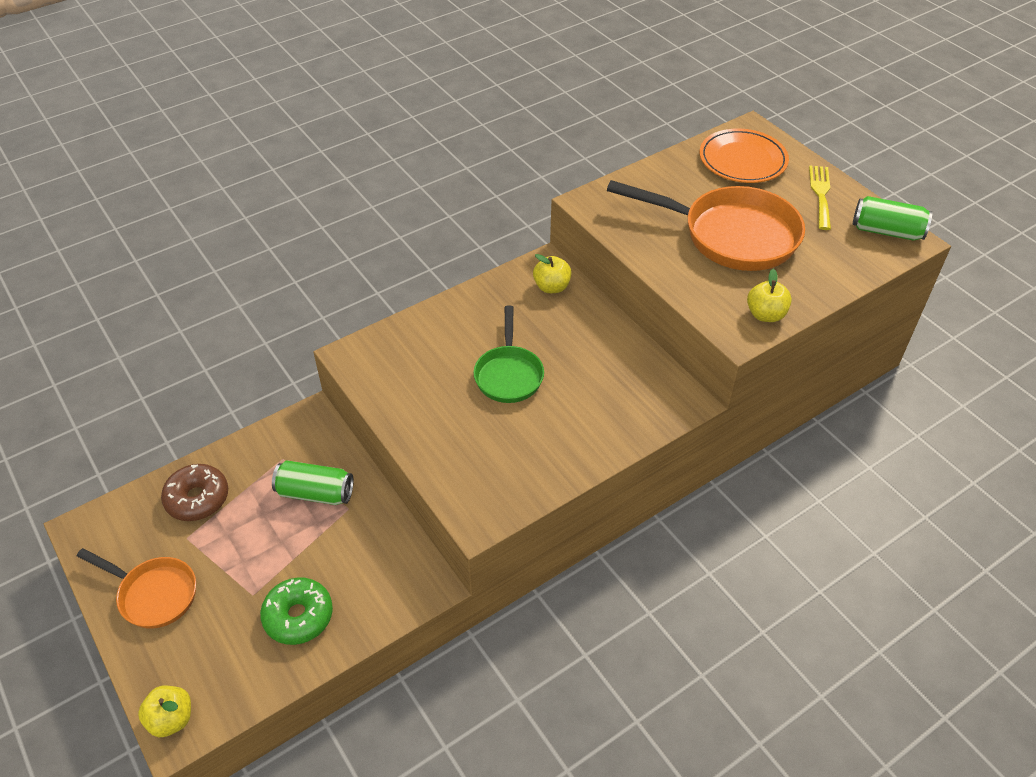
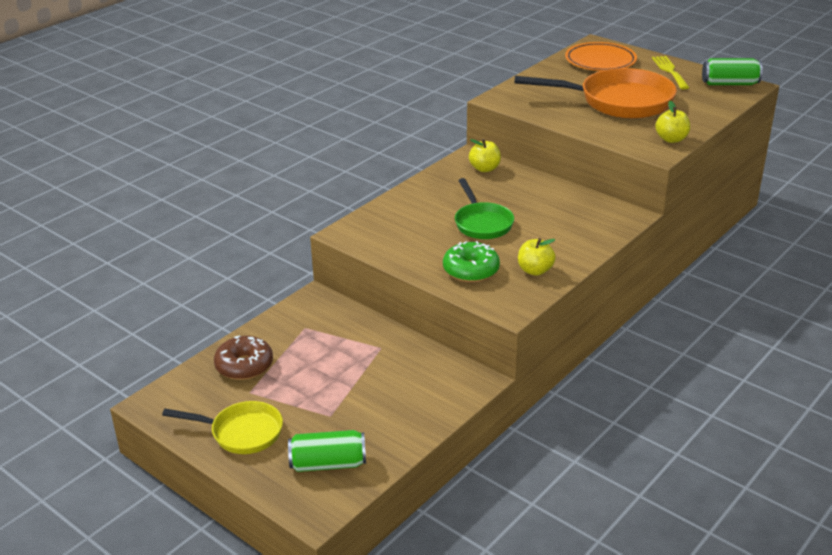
camera: 15 degrees left, 15 degrees down
orange pan [77,548,196,629] -> yellow pan [162,401,283,454]
yellow apple [138,685,191,737] -> yellow apple moved to [518,238,556,276]
green donut [260,577,333,645] -> green donut moved to [443,241,500,282]
green can [272,460,354,505] -> green can moved to [288,430,366,472]

